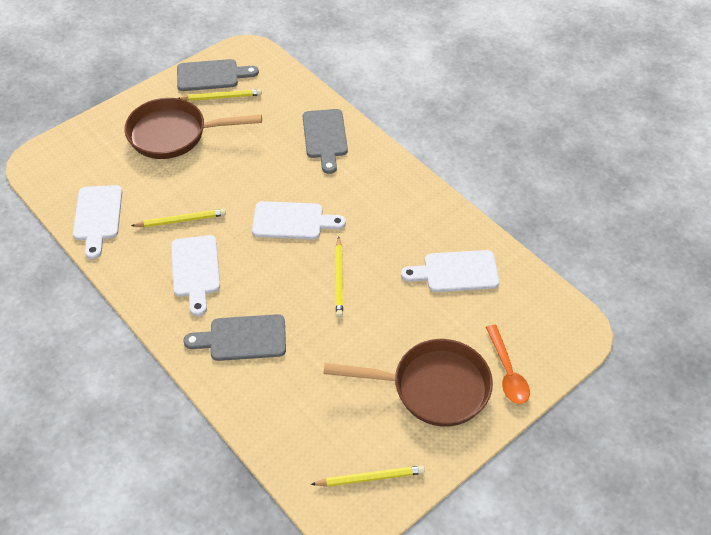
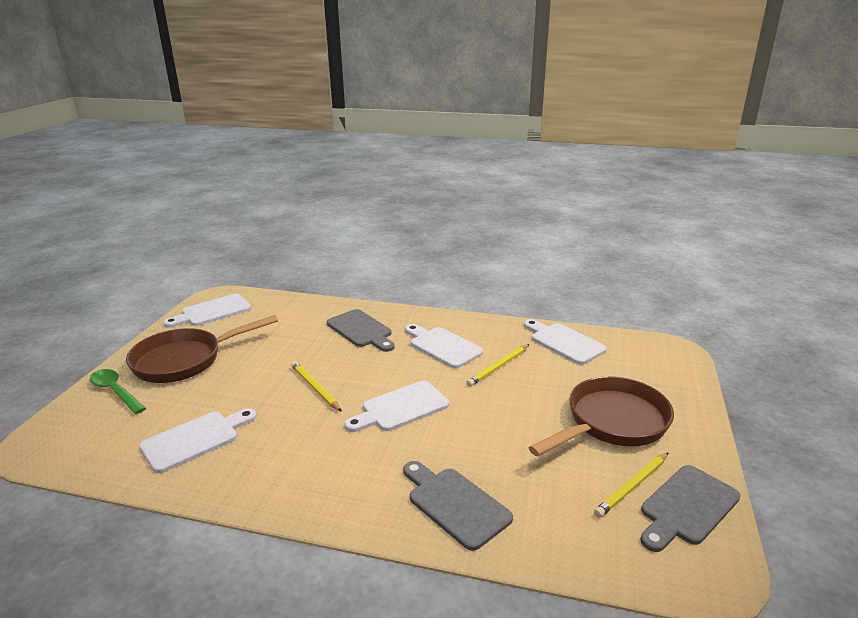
camera: 145 degrees right, 25 degrees down
grey cutting board [183,314,286,361] -> grey cutting board turned 90 degrees clockwise [327,309,395,352]
yellow pencil [311,465,425,487] -> white cutting board [163,294,251,327]
orange spoon [486,325,530,404] -> green spoon [90,369,146,414]

